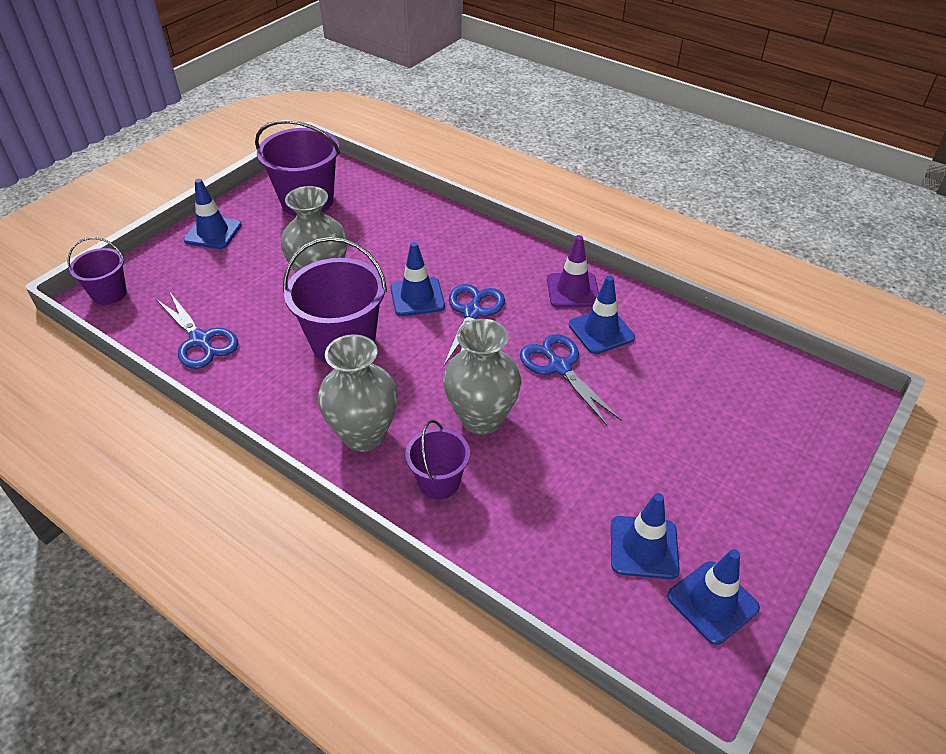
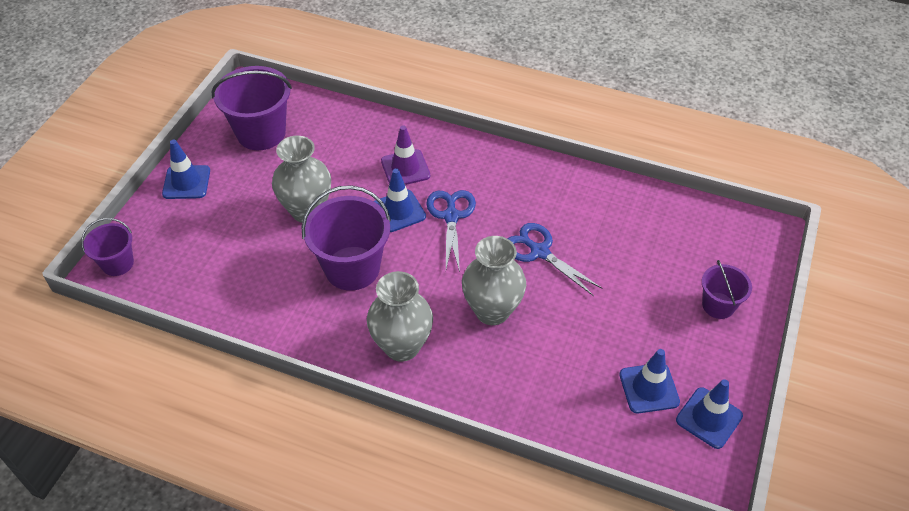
camera: 15 degrees left, 5 degrees up
blue scissors [156,292,238,369] -> none
purple bucket [405,420,470,499] -> purple bucket moved to [702,260,752,319]
purple traffic cone [547,235,599,308] -> purple traffic cone moved to [381,125,430,185]
blue traffic cone [569,276,635,354] -> none

